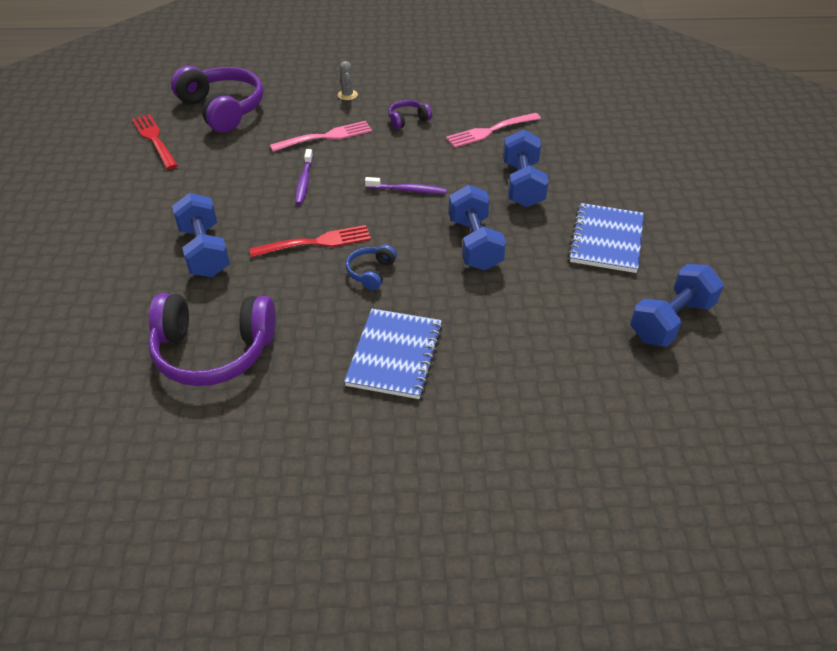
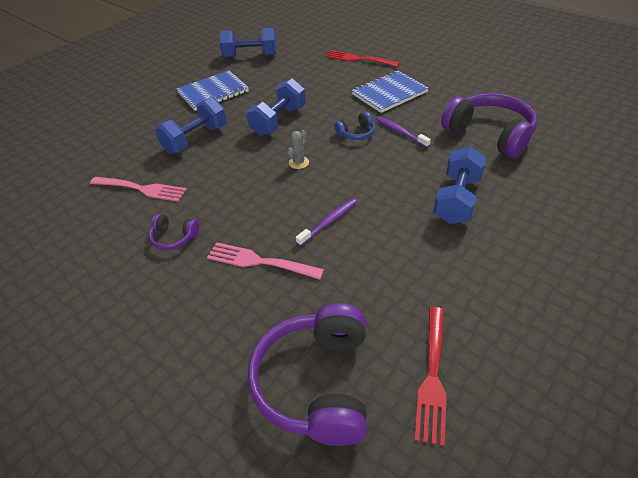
camera: 135 degrees left, 0 degrees up
red fork [249,225,371,258] -> red fork moved to [325,50,400,67]
grey cactus [338,61,358,100] -> grey cactus moved to [287,130,309,169]
purple toothbrush [365,177,447,194] -> purple toothbrush moved to [376,116,431,148]

